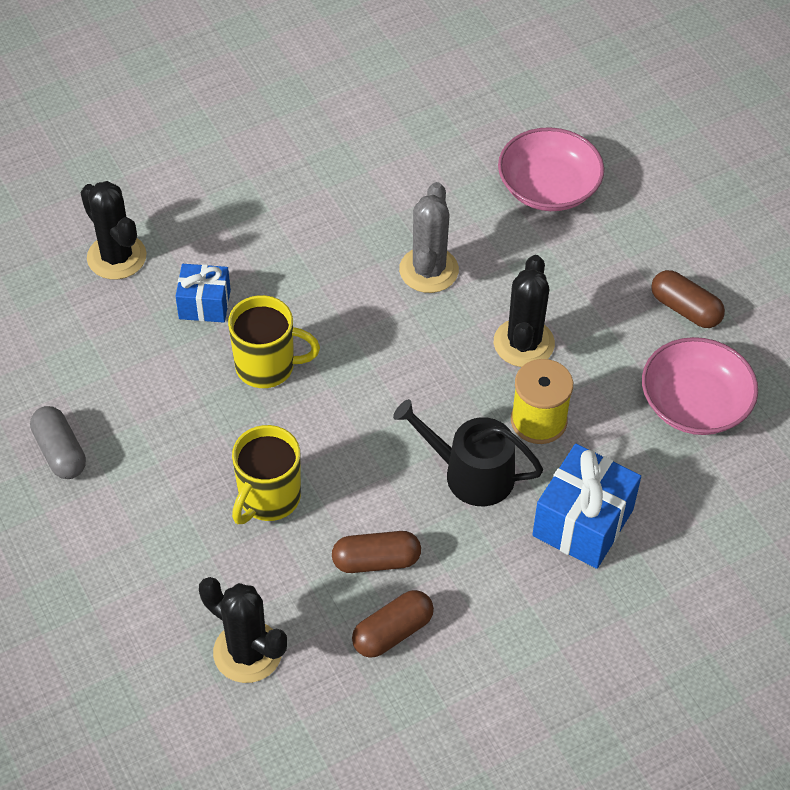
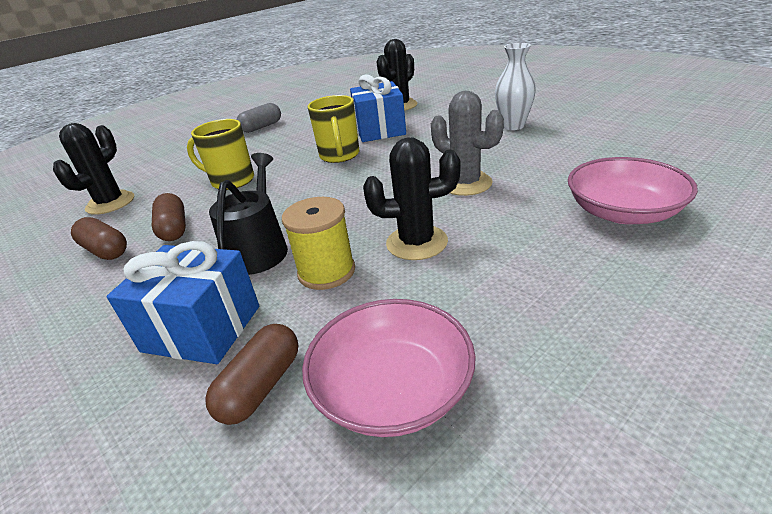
camera: 80 degrees right, 20 degrees down
blue gift [175,264,231,323] -> blue gift [350,74,406,142], size x1.61
grey cactus [399,182,459,293] -> grey cactus turned 45 degrees clockwise [431,91,504,196]
brown capsule [651,270,725,328] -> brown capsule moved to [205,324,298,425]
none -> white vase [495,43,536,130]

